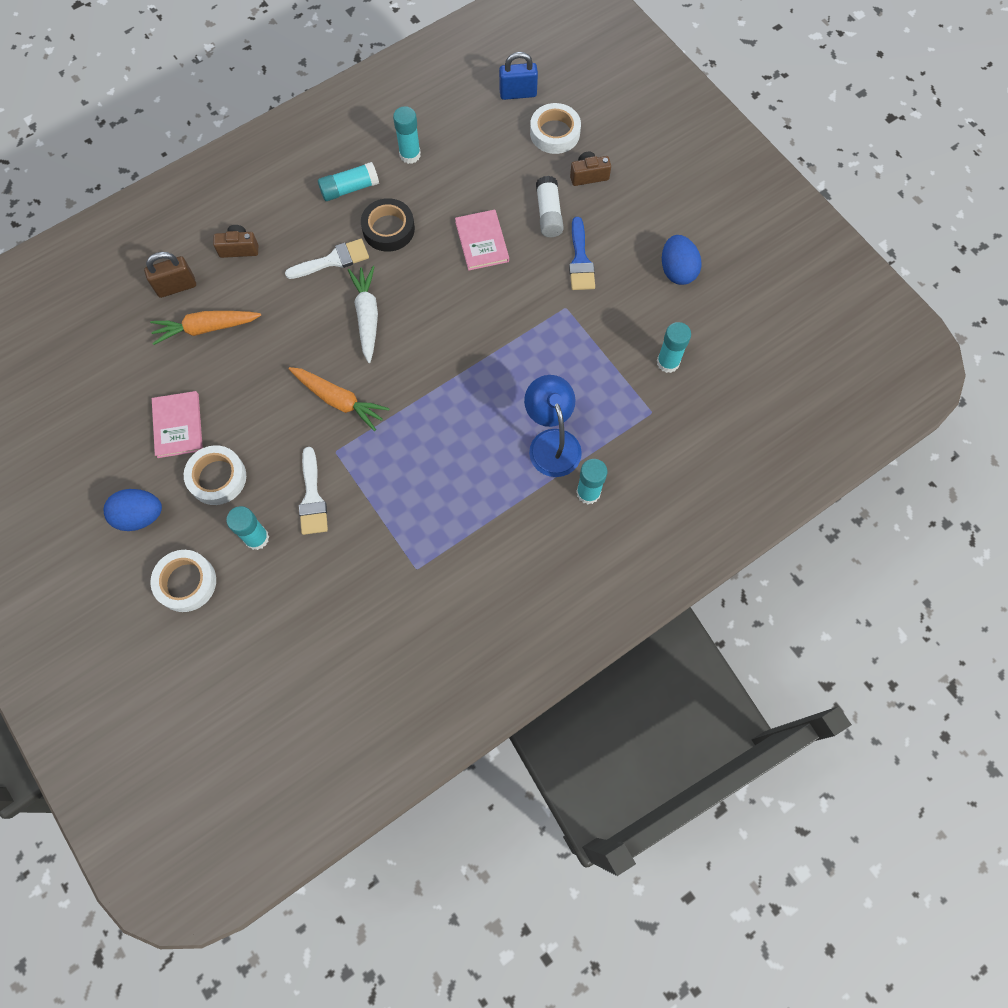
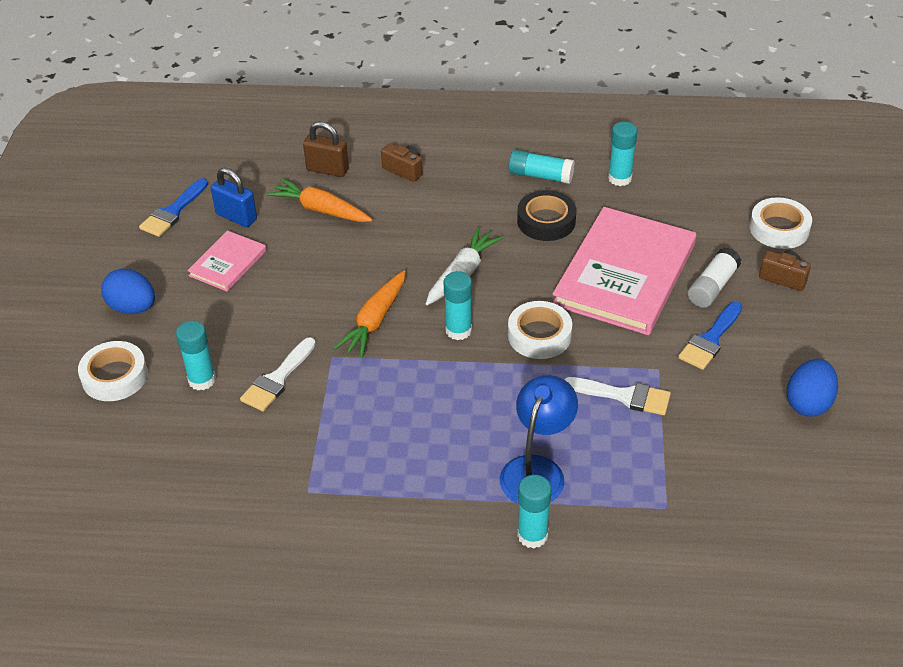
camera: 40 degrees right, 25 degrees down
white tape [184,445,246,505] -> white tape moved to [508,301,572,359]
white brush [285,239,369,279] -> white brush moved to [565,377,671,415]
orange carrot [289,367,390,431] -> orange carrot turned 45 degrees clockwise [334,270,406,358]
pink book [455,210,509,271] -> pink book [552,207,696,335], size x2.07
blue padlock [499,52,538,100] -> blue padlock moved to [211,168,257,227]
turquoise glue stick [657,322,691,373] -> turquoise glue stick moved to [444,271,472,340]
none -> blue brush [139,178,208,237]

